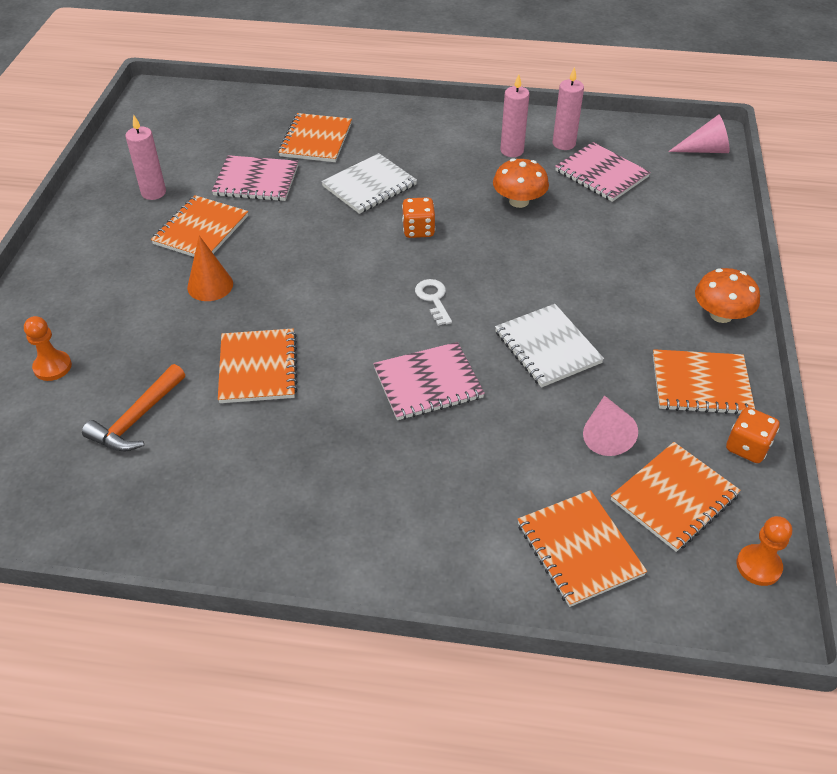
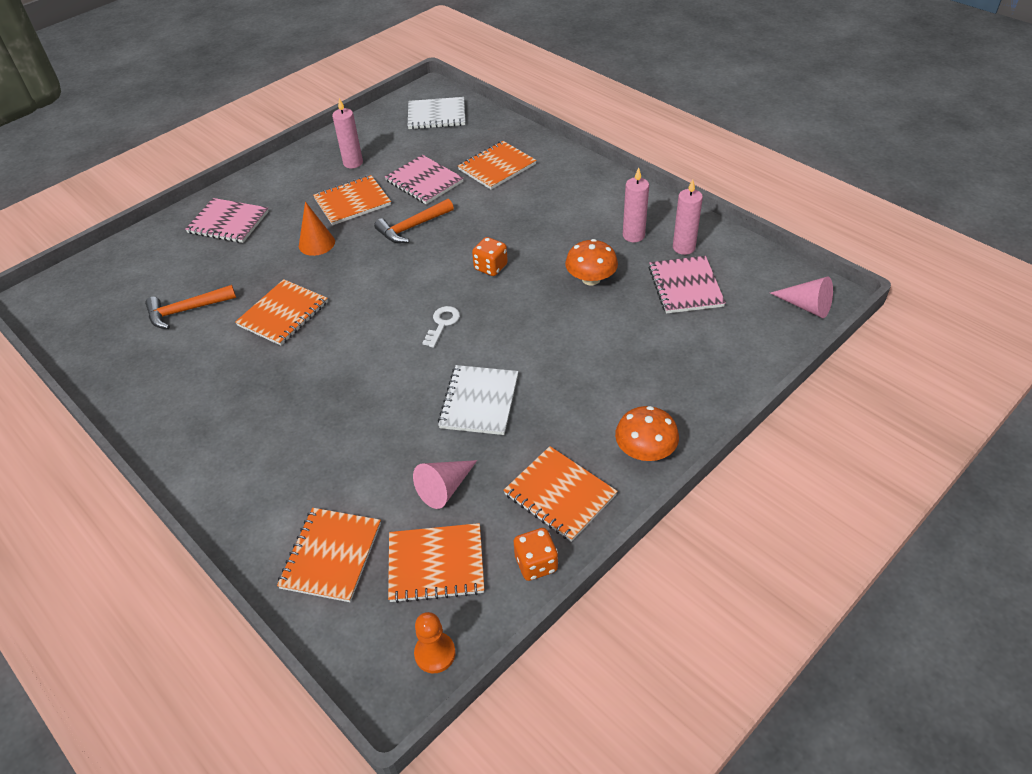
camera: 40 degrees right, 0 degrees up
orange pawn [24,316,72,381] -> none
white notebook [321,153,417,214] -> white notebook moved to [408,97,465,129]
pink notebook [373,342,485,420] -> pink notebook moved to [185,198,269,243]
none -> orange hammer [374,199,454,243]

